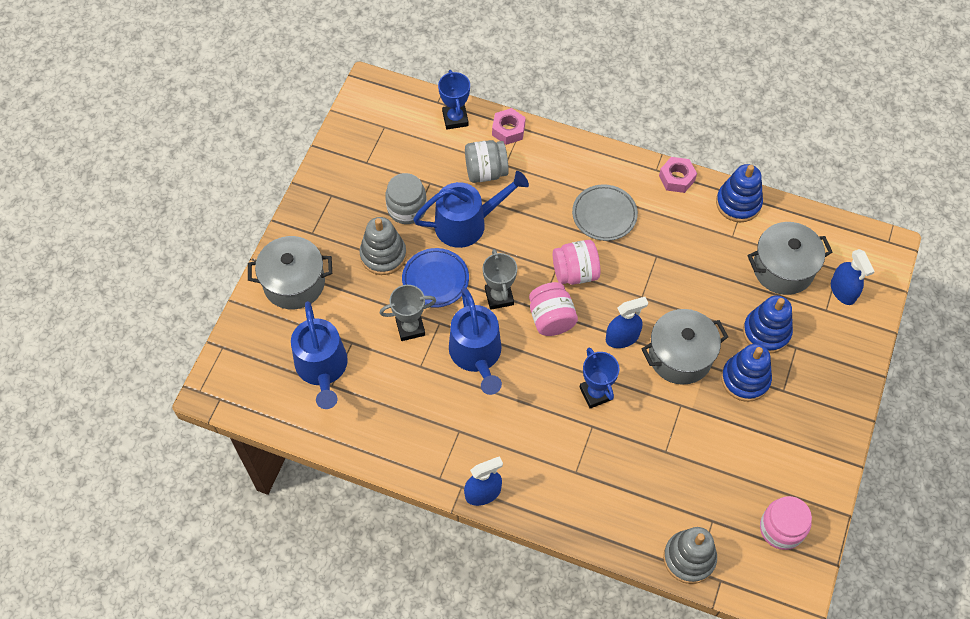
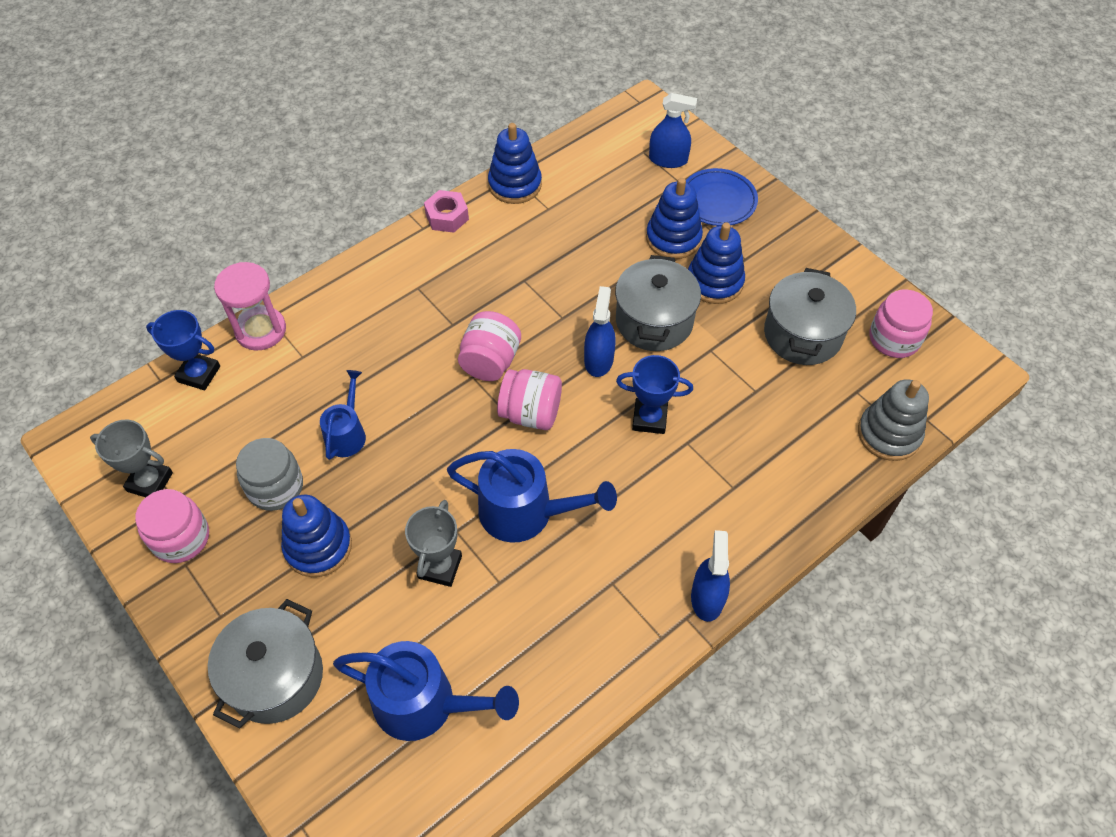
camera: 60 degrees left, 5 degrees down
grey stacking toy [360,217,407,275] -> blue stacking toy [281,495,352,577]
blue plate [402,248,469,308] -> blue plate moved to [686,168,758,226]
blue watering can [413,171,529,248] -> blue watering can [320,370,366,460], size x0.59
grey jar [465,140,509,183] -> none
grey trophy [483,249,517,310] -> grey trophy moved to [90,420,173,497]
pink nut [492,108,526,145] -> pink hourglass [214,262,286,351]
grey plate [572,184,638,241] -> none
grey pot [747,222,833,295] -> grey pot moved to [764,268,856,365]
none -> pink jar [135,489,209,563]

